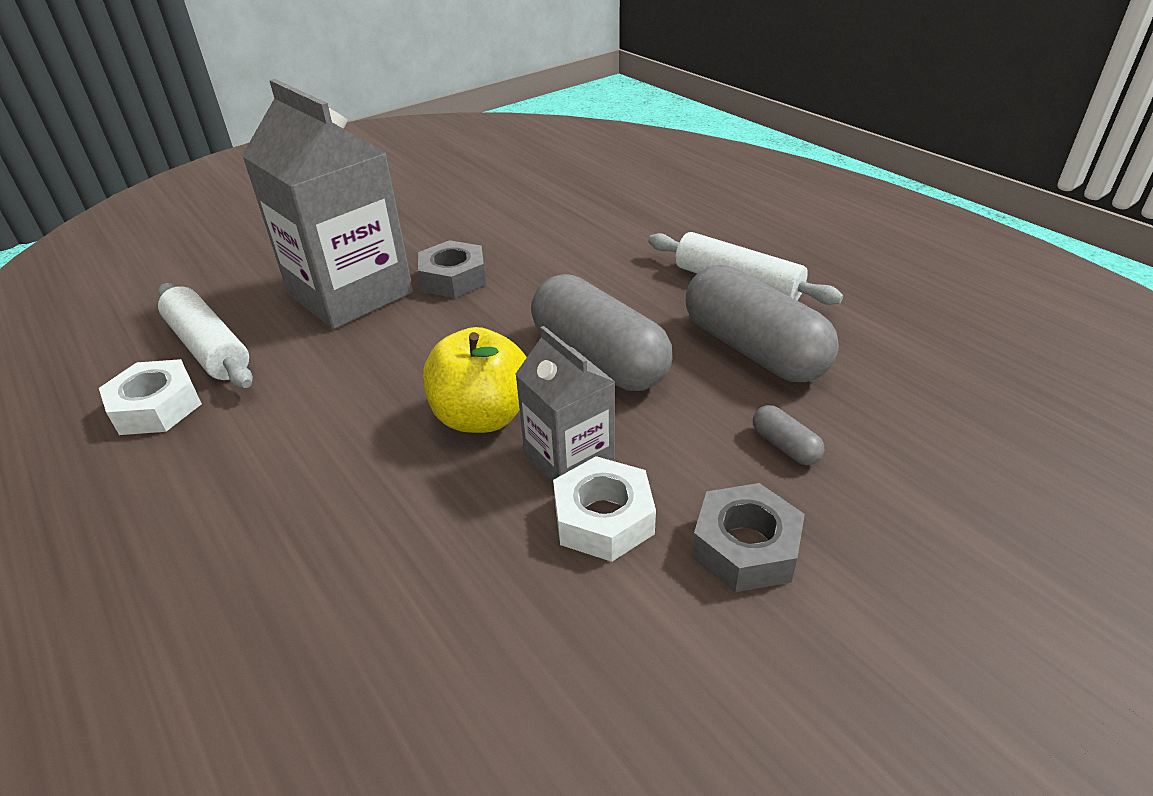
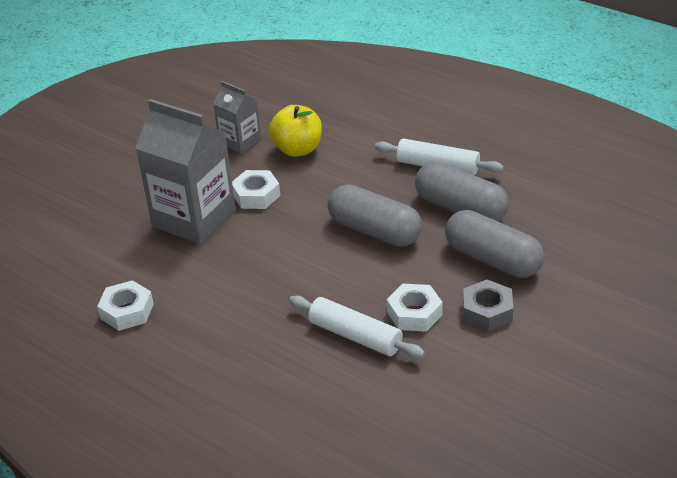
camera: 15 degrees left, 0 degrees up
white rolling pin [158,283,253,388] -> white rolling pin moved to [289,296,425,359]
grey nut [418,240,486,298] -> white nut [232,170,280,209]
yellow apple [423,327,527,433] -> yellow apple moved to [269,105,322,157]
grey carton [515,326,615,483] -> grey carton moved to [213,81,261,154]
grey capsule [753,405,824,465] -> grey capsule [445,210,544,278], size x2.45

